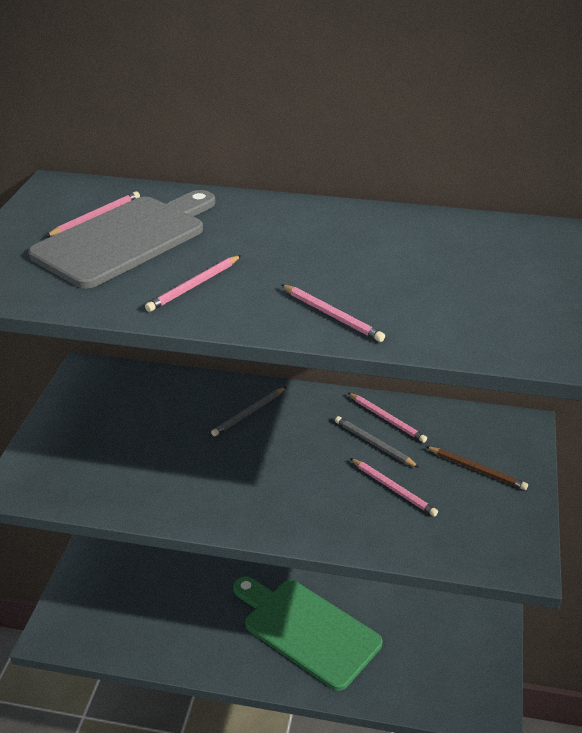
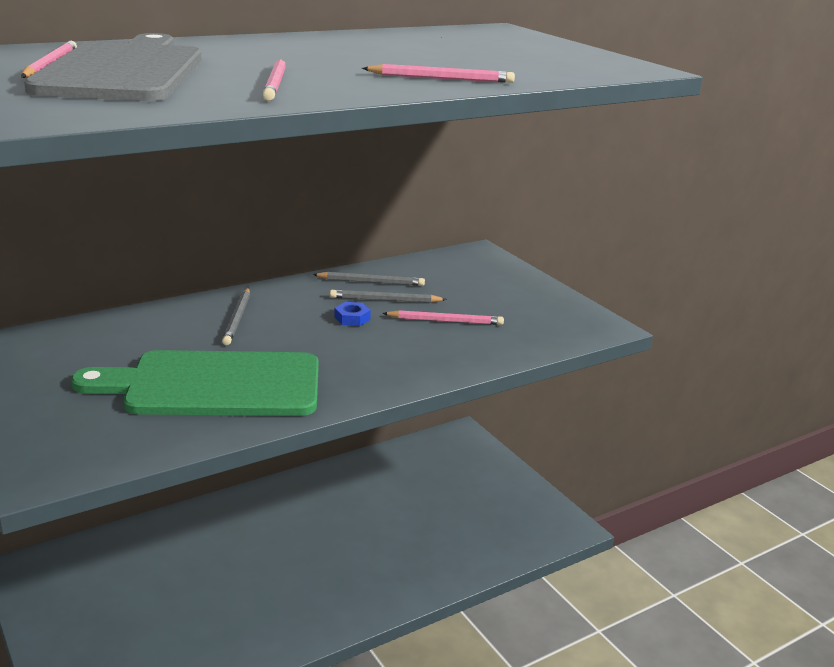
camera: 45 degrees left, 10 degrees down
green cutting board [233,576,382,691] -> green cutting board moved to [71,350,319,416]
pink pencil [348,393,427,443] -> grey pencil [313,272,425,286]
brown pencil [425,446,528,490] -> none
none -> blue nut [334,302,371,326]

